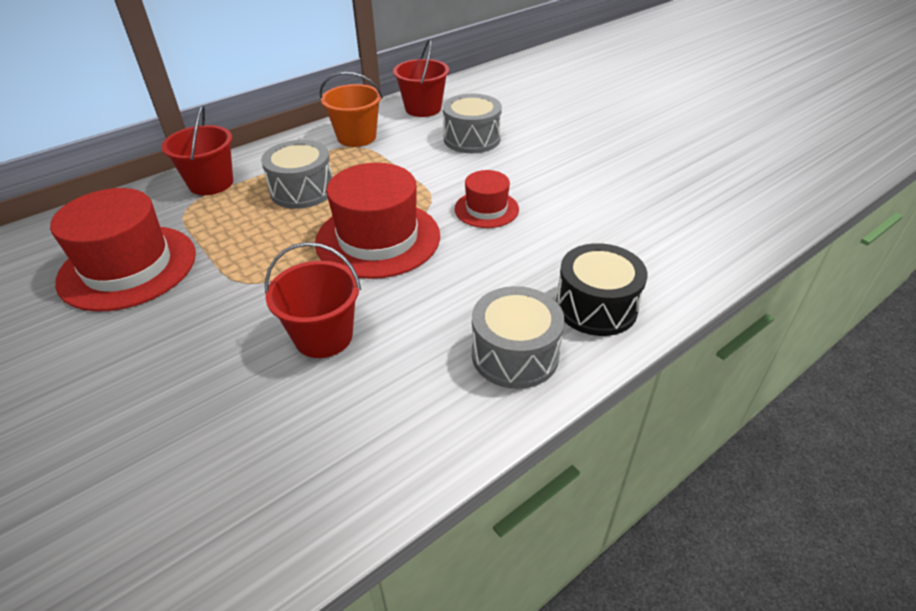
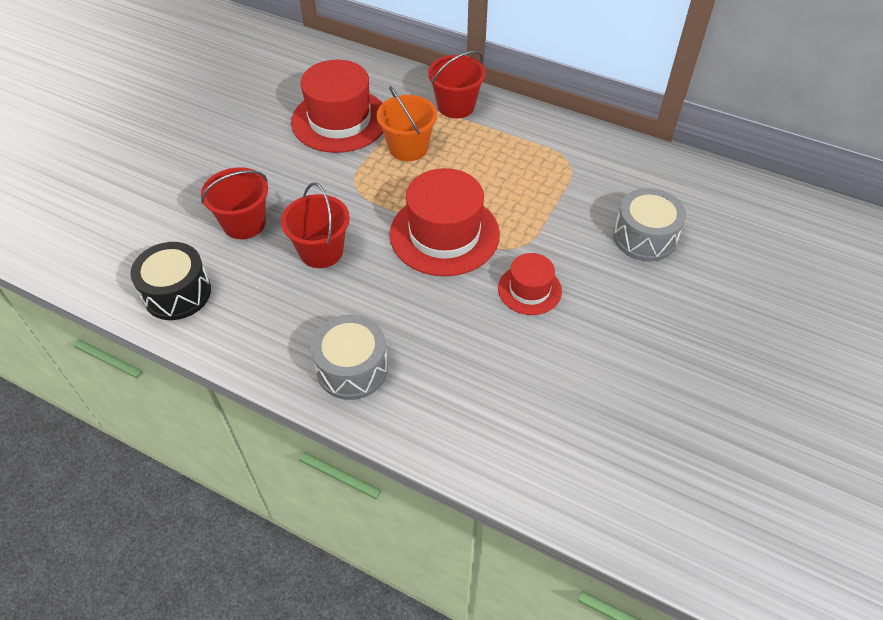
camera: 65 degrees right, 10 degrees up
grey drum [261,140,333,209] -> none
orange bucket [320,72,383,147] -> orange bucket moved to [377,86,437,161]
red bucket [393,39,449,117] -> red bucket moved to [201,167,268,239]
black drum [556,243,647,336] -> black drum moved to [130,242,211,320]

